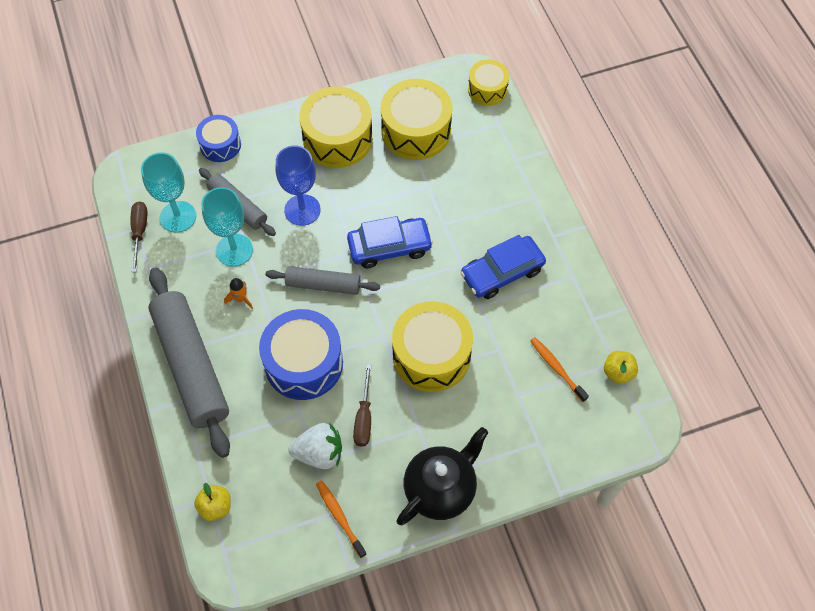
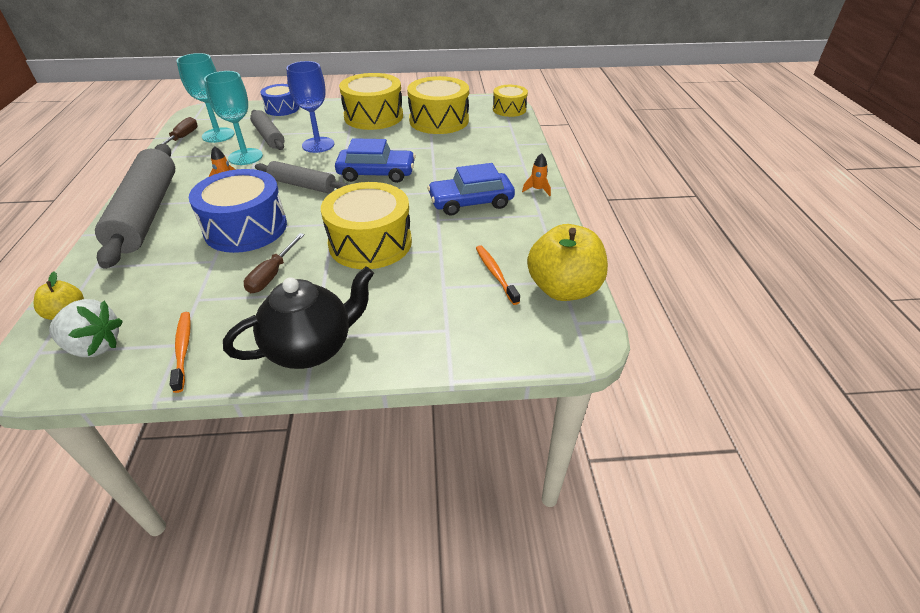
camera: 15 degrees right, 20 degrees down
white strawberry [289,423,342,469] -> white strawberry moved to [49,299,123,357]
yellow apple [604,351,638,384] -> yellow apple [527,224,608,301], size x1.97
none -> orange rocket [522,153,551,196]

